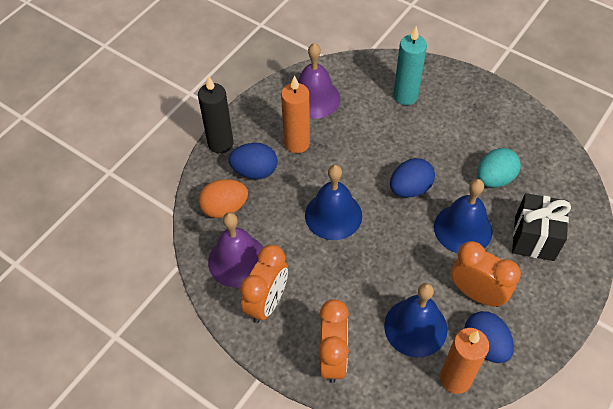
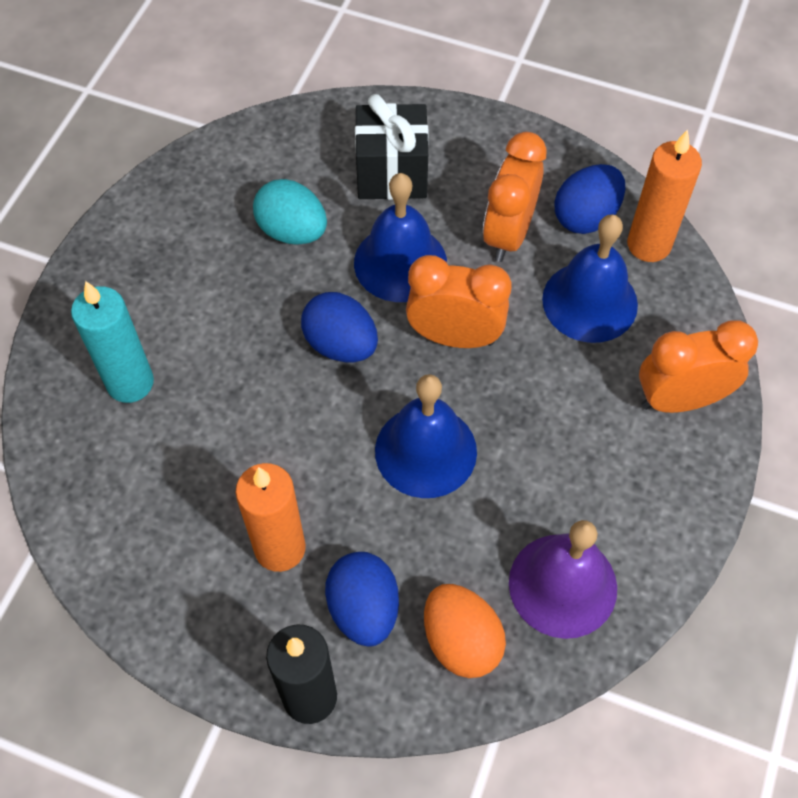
camera: 105 degrees left, 5 degrees up
orange clock [240,245,288,323] -> orange clock moved to [406,255,511,348]
purple bell [298,43,340,119] -> none

